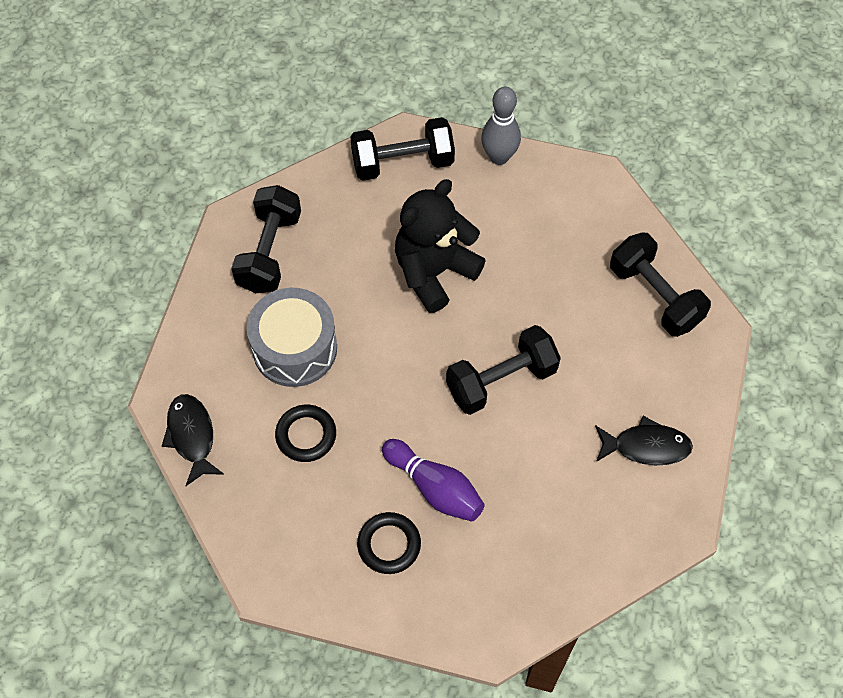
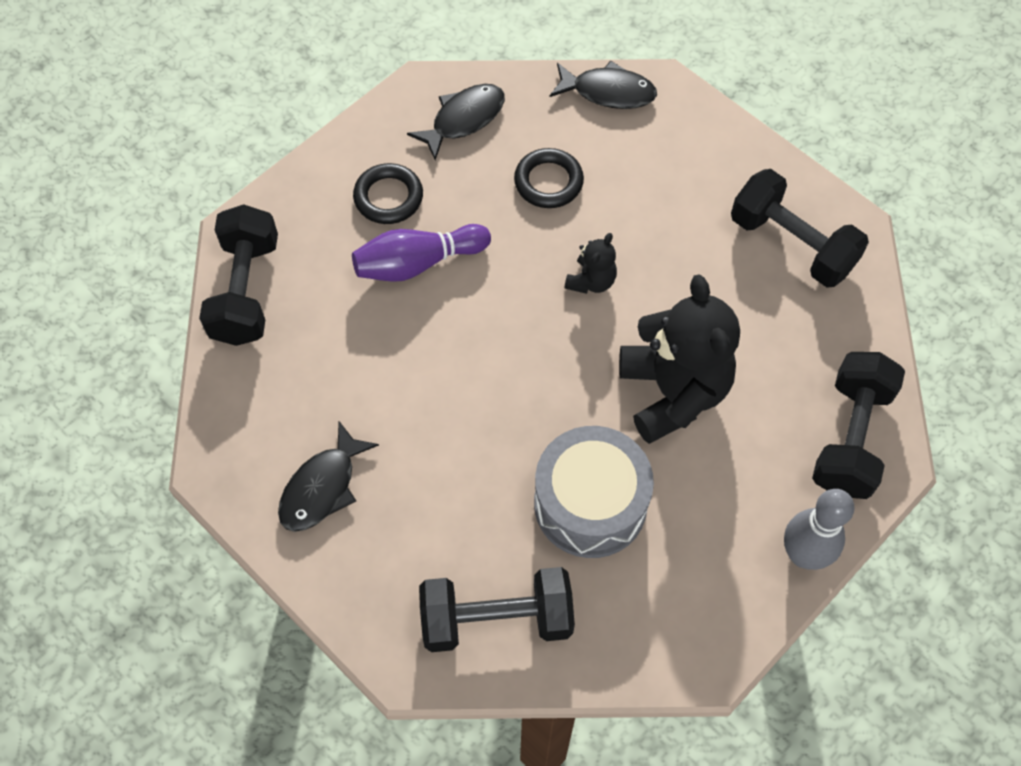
camera: 120 degrees right, 0 degrees up
grey drum [247,288,337,387] -> grey drum moved to [534,426,654,558]
black dumbbell [446,325,561,415] -> black dumbbell moved to [199,204,278,346]
none -> black fish [407,84,505,160]
none -> black teddy bear [564,233,617,294]

